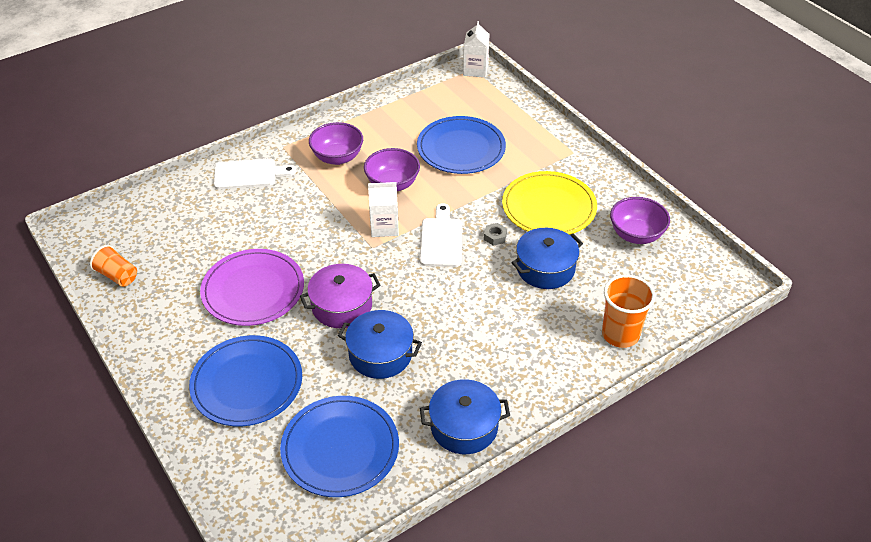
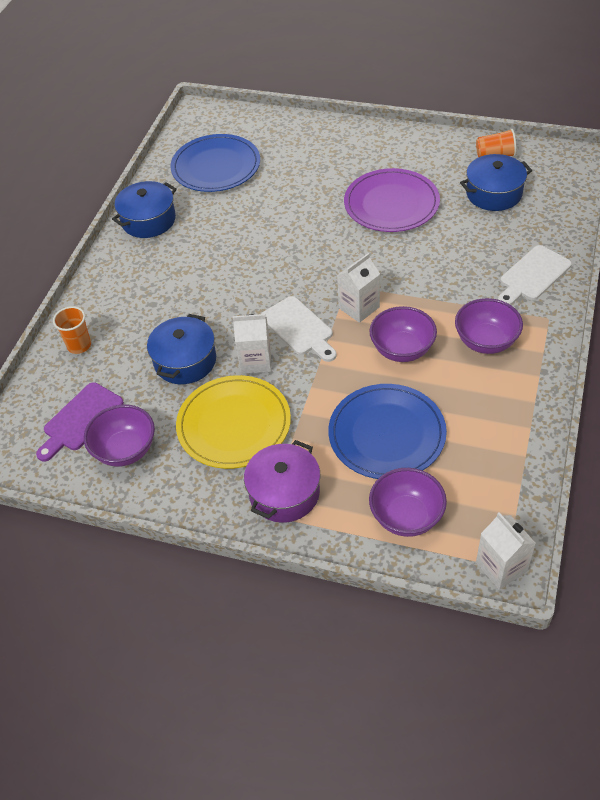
camera: 145 degrees right, 5 degrees up
blue plate [189,335,302,426] -> none
purple pot [300,264,381,328] -> purple pot moved to [244,440,320,523]
blue pot [338,310,422,379] -> blue pot moved to [460,154,532,211]
grey nut [484,223,507,246] -> white carton [233,314,271,374]
orange cup [602,275,655,348] -> orange cup [53,306,91,354], size x0.66
none -> purple cutting board [36,382,124,462]
none -> purple bowl [369,468,447,537]

